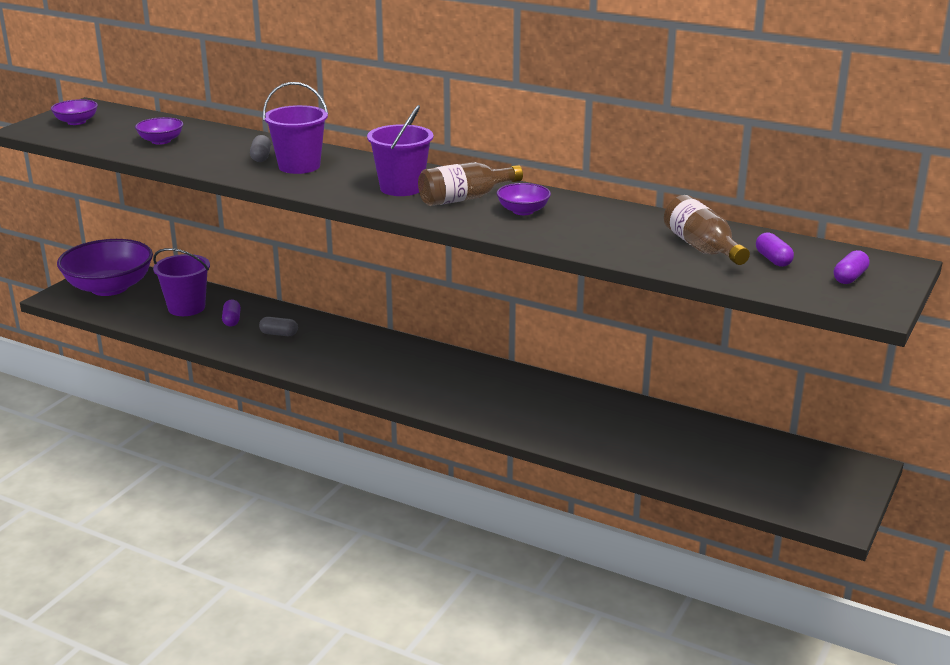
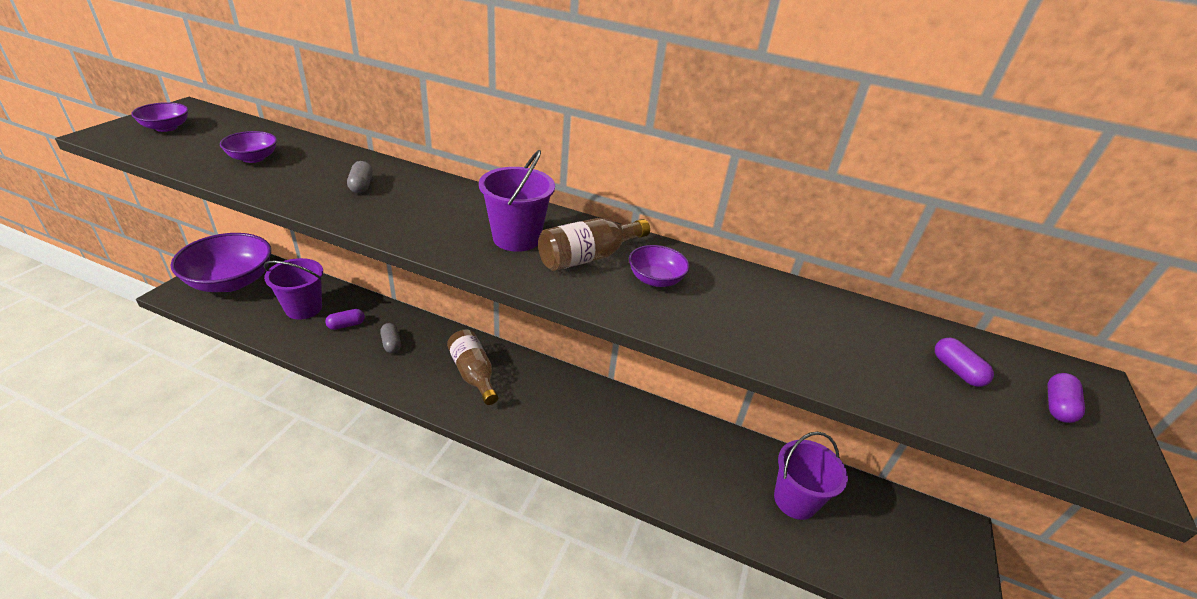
camera: 10 degrees left, 10 degrees up
purple capsule [222,299,241,326] -> purple capsule turned 75 degrees clockwise [325,309,365,330]
grey capsule [259,317,298,336] -> grey capsule turned 60 degrees clockwise [380,323,401,353]
purple bucket [263,82,329,174] -> purple bucket moved to [774,432,848,520]
brown bottle [664,195,750,265] -> brown bottle moved to [447,330,498,405]

